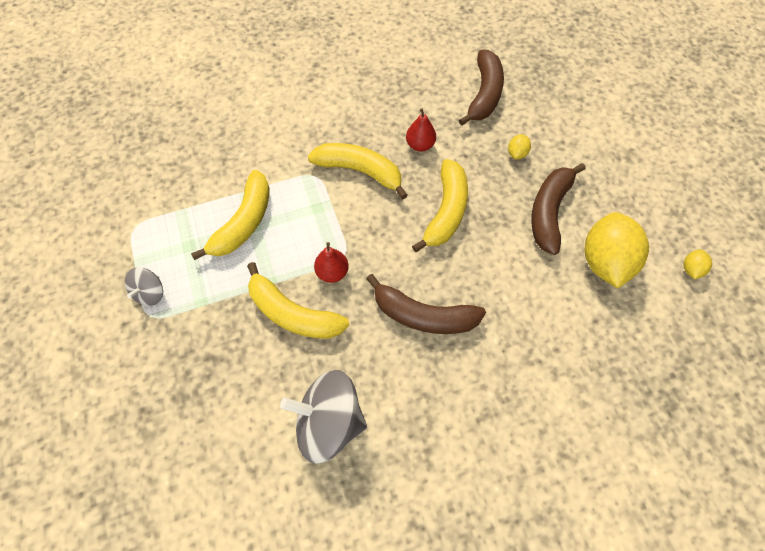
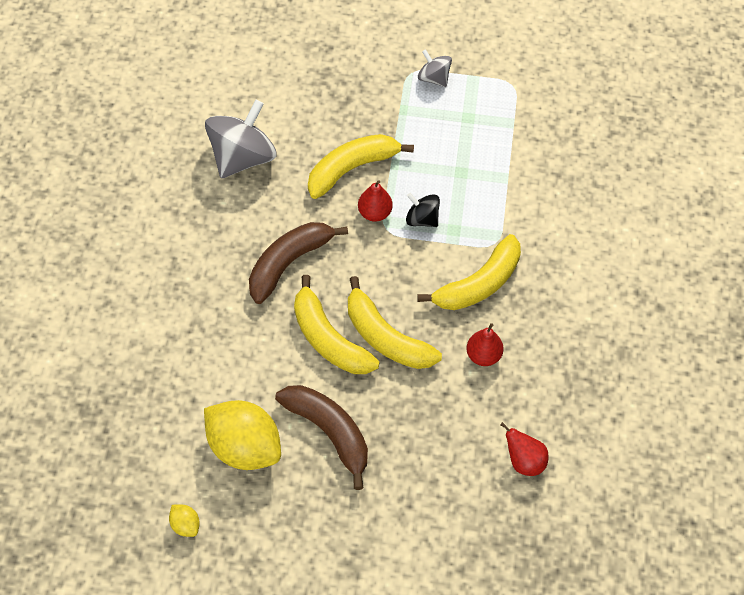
camera: 115 degrees right, 5 degrees down
yellow banana [191,170,270,260] -> yellow banana moved to [294,275,380,374]
brown banana [459,50,504,125] -> red pear [500,422,549,476]
yellow lemon [508,134,531,159] -> none
none -> black spinning top [406,193,440,227]

